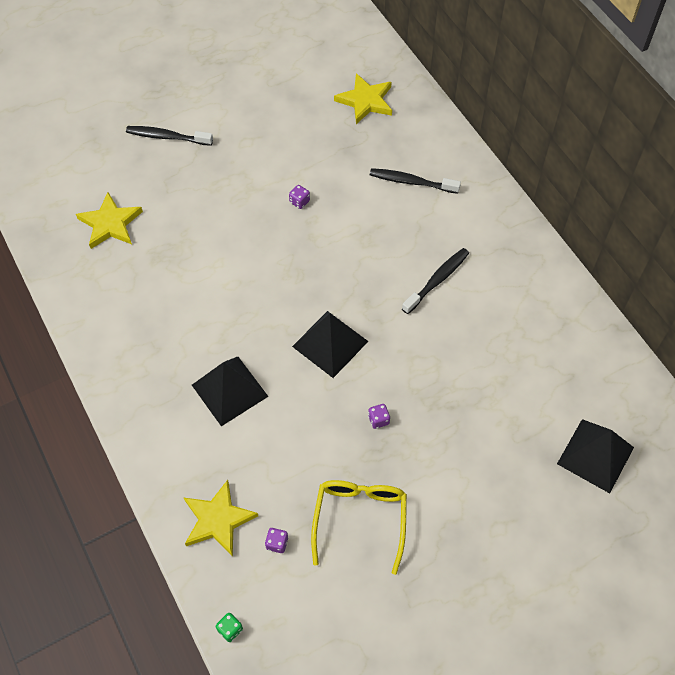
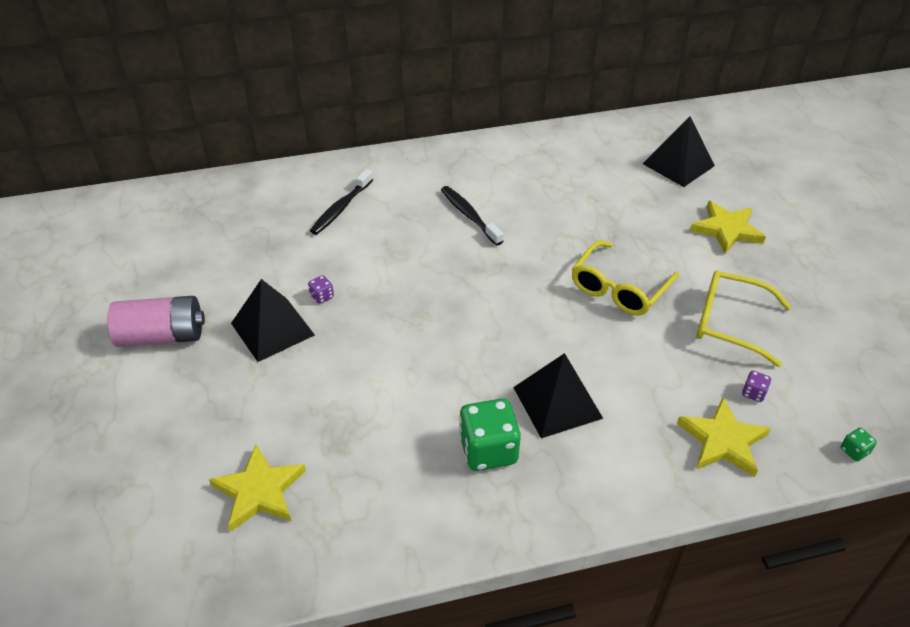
camera: 75 degrees left, 15 degrees down
black toothbrush [126,126,213,146] -> none
black pyramid [292,311,368,378] -> black pyramid moved to [231,279,315,362]
yellow star [334,73,392,124] -> yellow star moved to [690,201,766,254]
purple dice [368,404,390,429] -> yellow glasses [572,241,679,315]
none -> pink battery [107,296,205,347]
none -> green dice [459,398,521,471]

